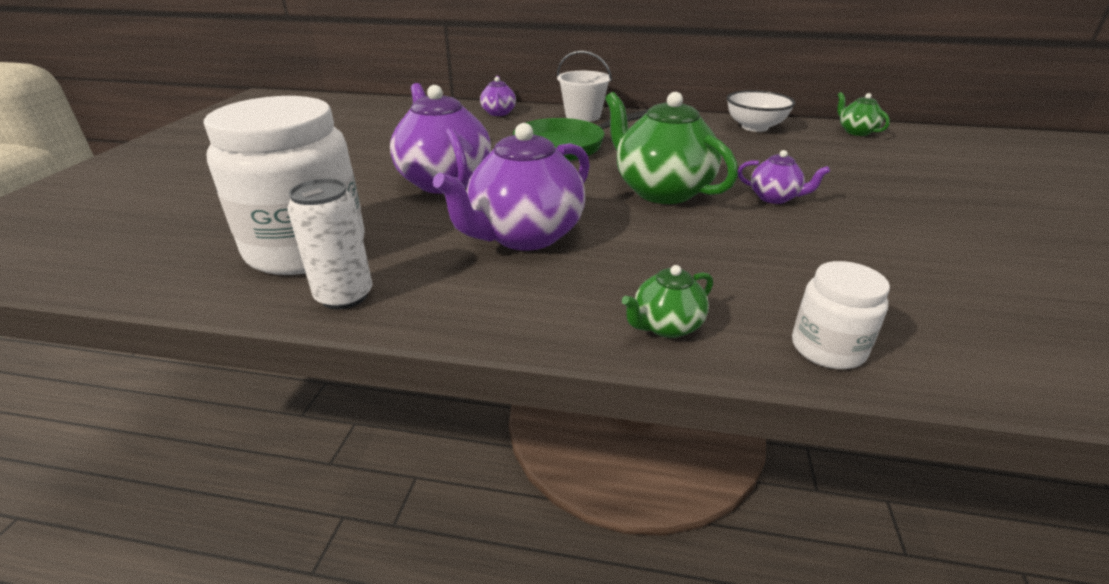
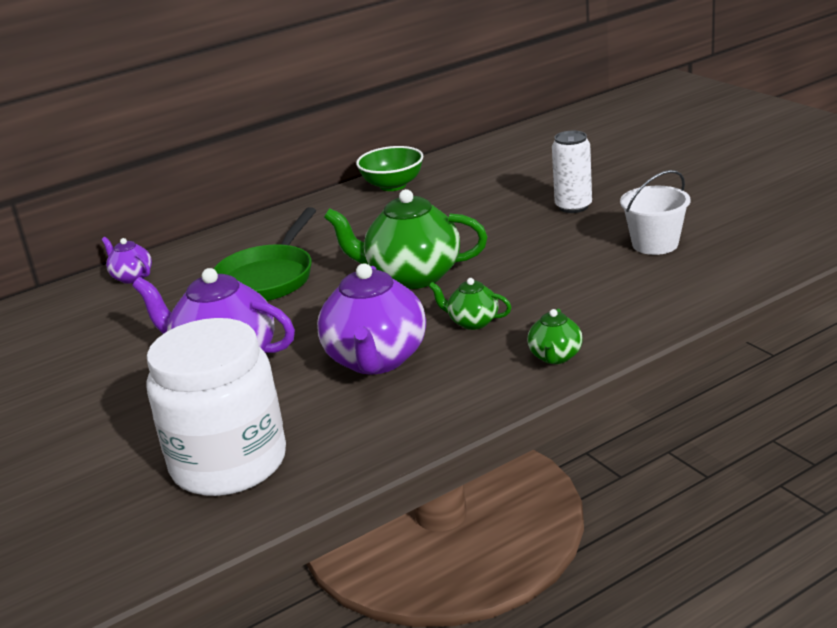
camera: 40 degrees left, 5 degrees down
white can [287,178,372,310] -> white can moved to [552,131,592,213]
white bucket [557,51,612,122] -> white bucket moved to [620,170,690,255]
white bowl [727,90,795,132] -> green bowl [356,146,423,191]
purple teapot [738,150,830,204] -> none
white jar [792,261,890,369] -> none
green teapot [837,92,890,136] -> green teapot moved to [429,278,511,330]

